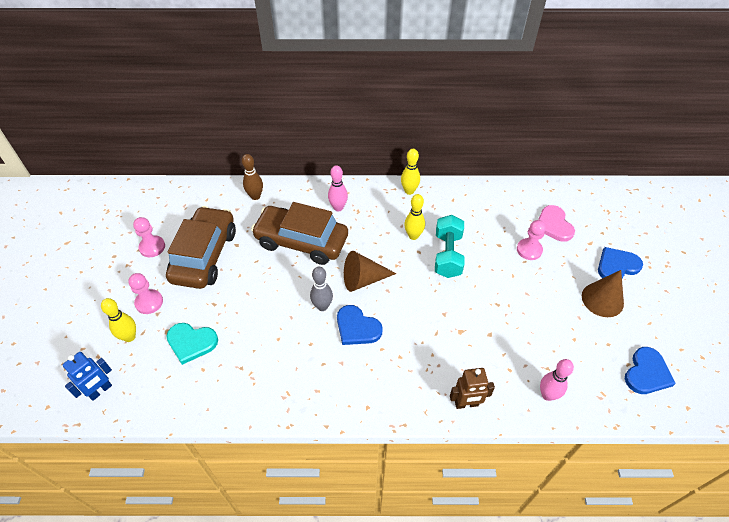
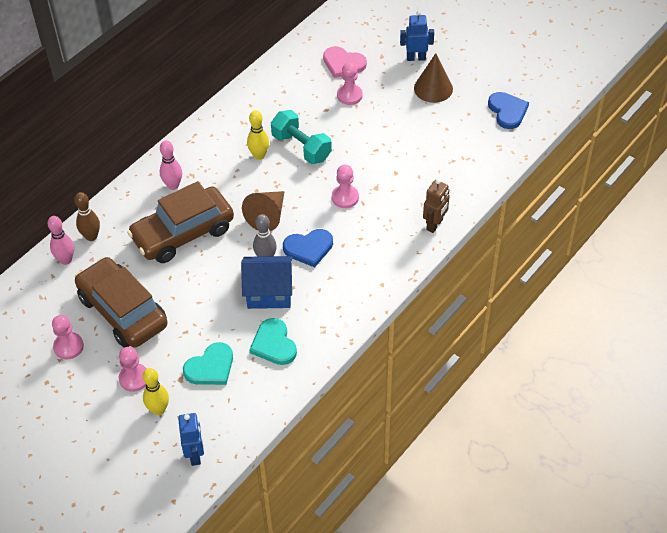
camera: 50 degrees left, 0 degrees up
yellow bowling pin [401,149,420,195] -> none
pink bowling pin [540,359,574,401] -> pink bowling pin moved to [48,216,74,265]
blue heart [598,247,643,278] -> blue robot [400,11,434,61]
none -> blue house [241,256,293,309]
none -> turquoise heart [249,318,297,365]
none -> pink pawn [332,165,359,208]

